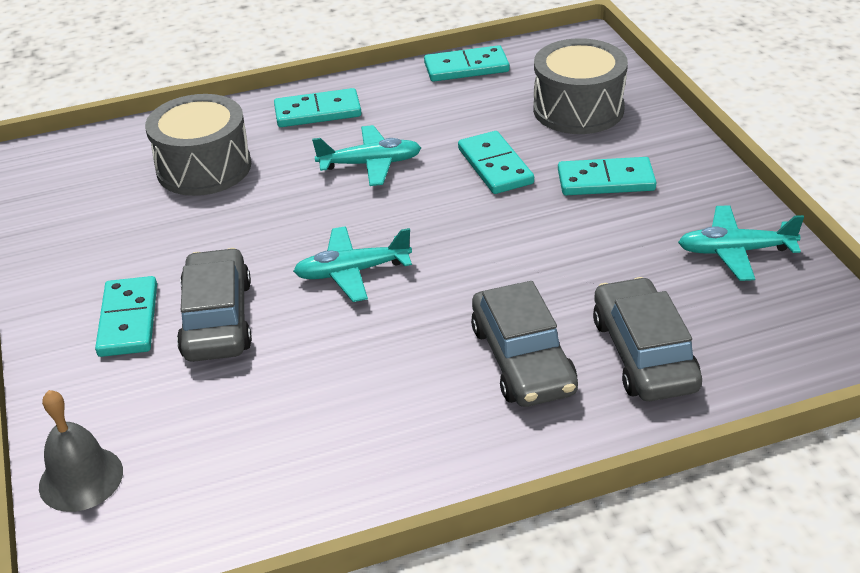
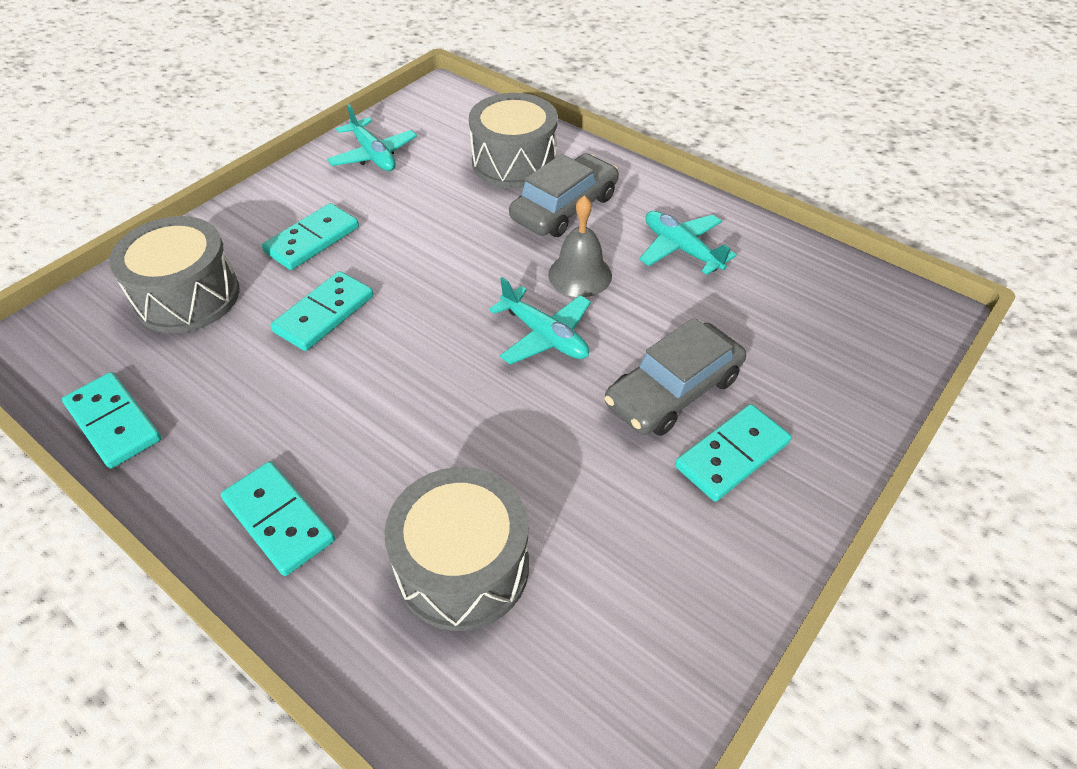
camera: 125 degrees left, 10 degrees up
grey bell [39,390,123,512] -> grey bell moved to [548,195,612,297]
turquoise plane [312,125,421,186] -> turquoise plane moved to [639,211,737,275]
turquoise domino [558,157,657,195] -> turquoise domino turned 75 degrees clockwise [262,203,359,270]
grey car [593,277,702,401] -> grey drum [469,93,558,188]

